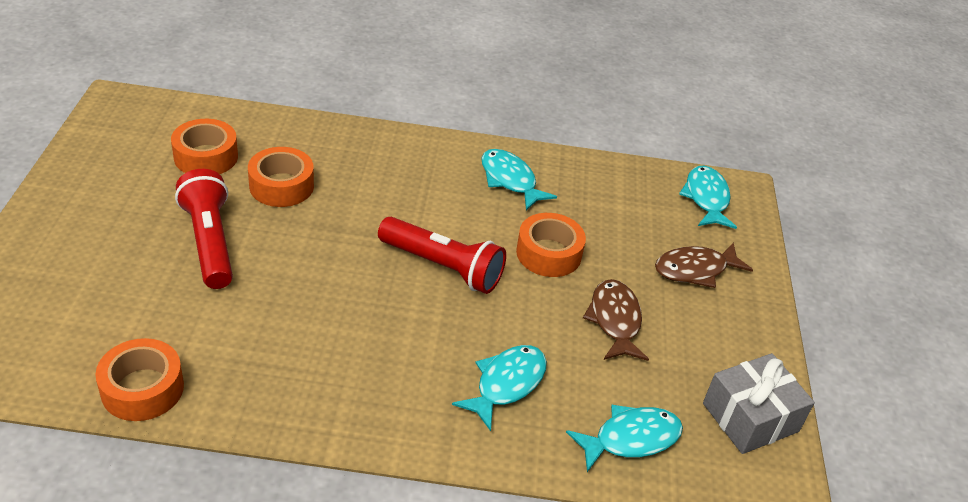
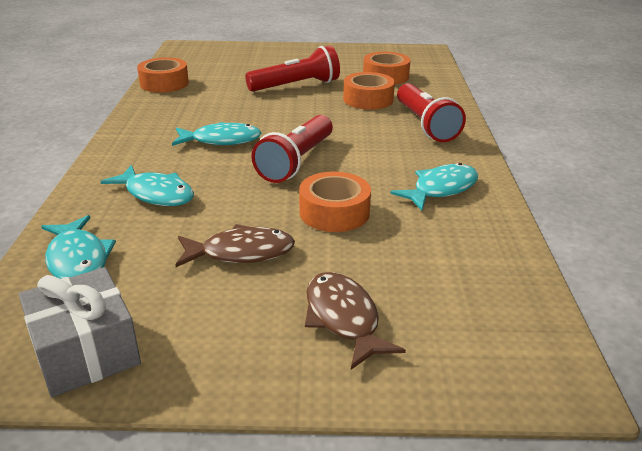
camera: 90 degrees right, 10 degrees down
turquoise fish [679,166,737,229] -> turquoise fish moved to [172,122,262,146]
none -> red flashlight [397,83,466,142]

